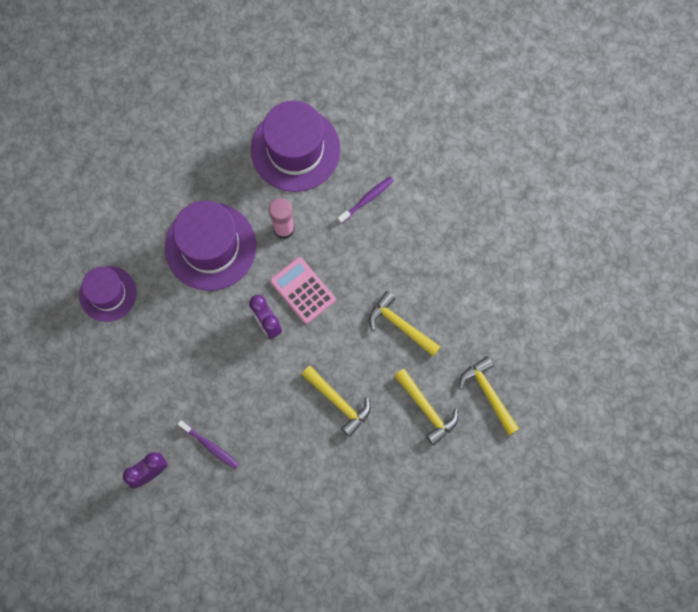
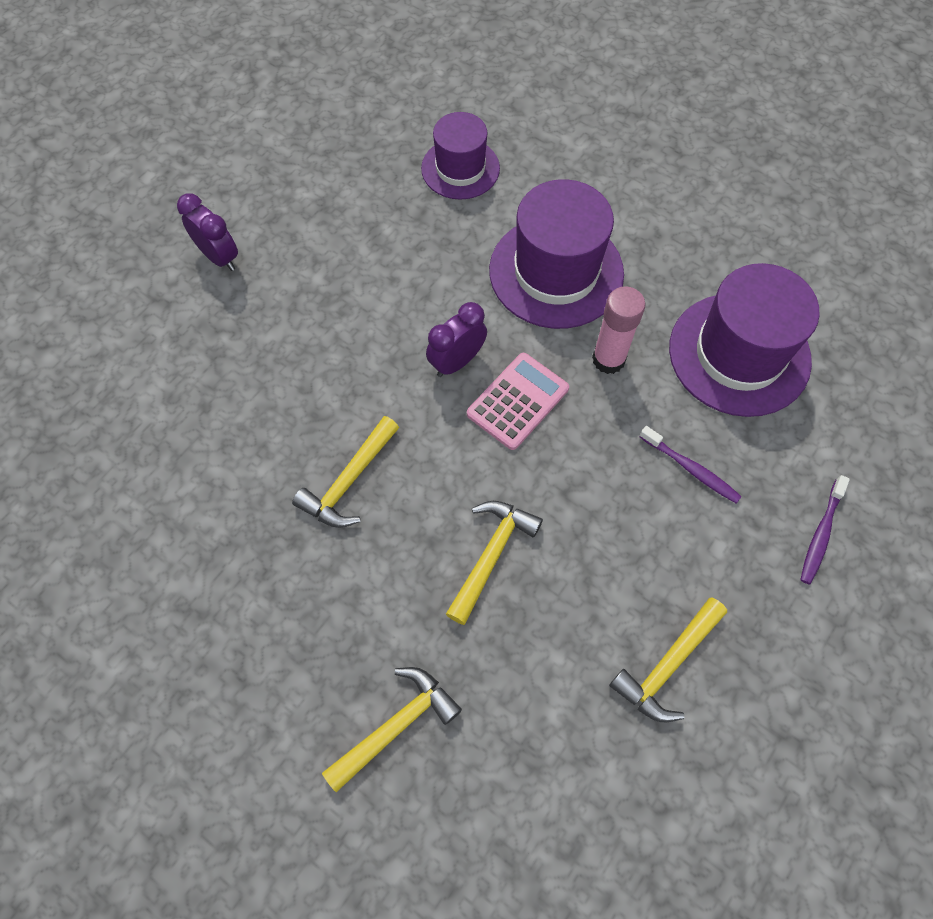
camera: 80 degrees right, 10 degrees down
purple toothbrush [177,420,239,469] -> purple toothbrush moved to [800,475,850,584]
yellow hammer [394,369,458,445] -> yellow hammer moved to [609,598,727,723]

